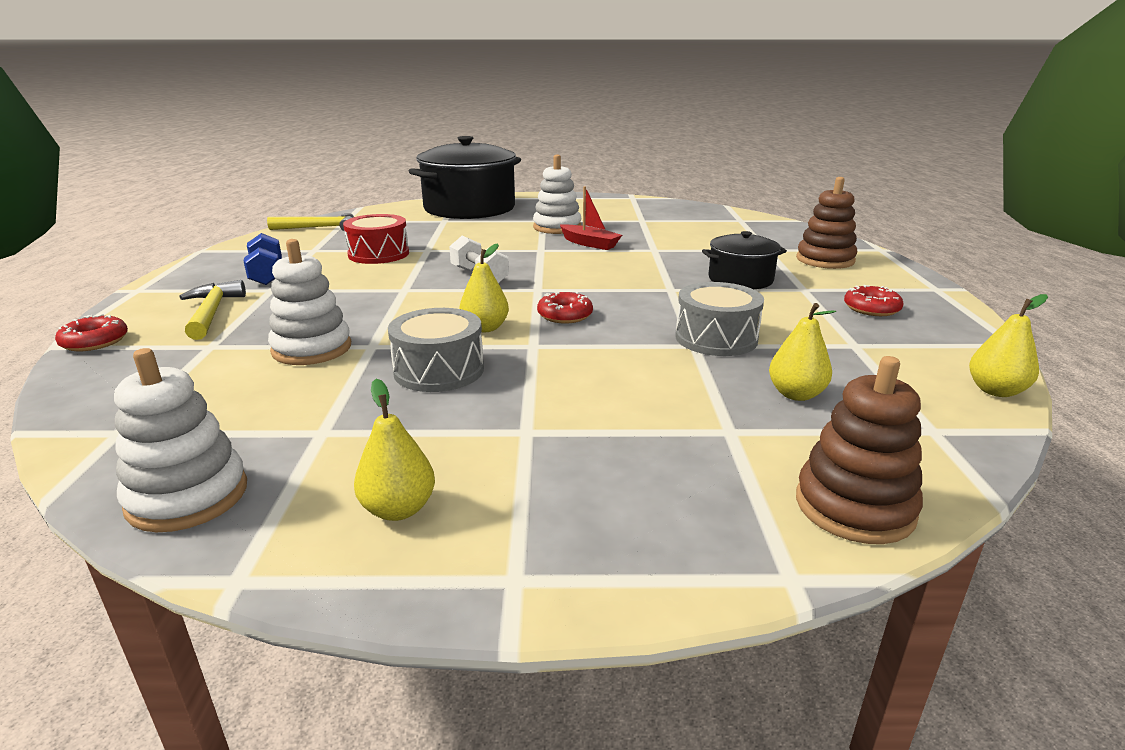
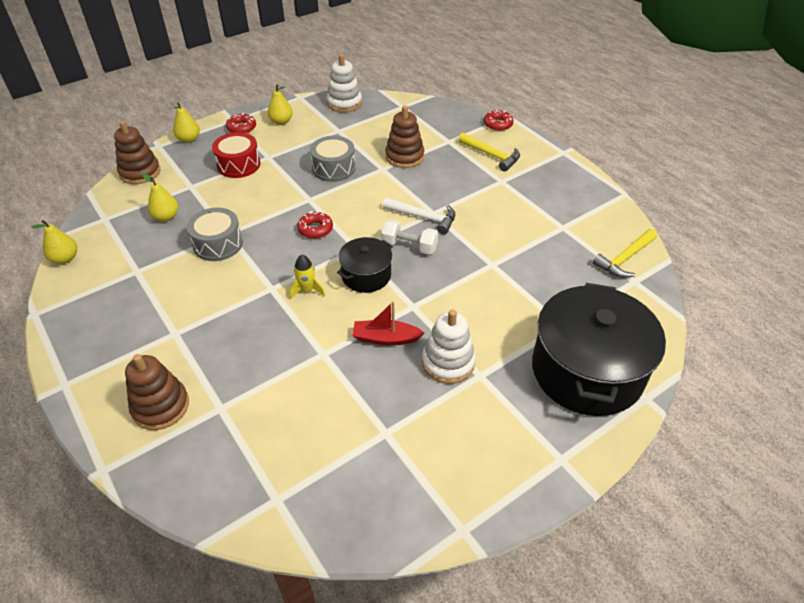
camera: 145 degrees right, 20 degrees up
blue dumbbell [244,233,282,285] -> none
white stacking toy [268,239,351,365] -> brown stacking toy [385,106,424,168]
red drum [343,214,409,264] -> red drum moved to [212,132,261,178]
yellow pear [460,243,509,332] -> yellow pear moved to [173,102,200,143]
black pot [702,231,787,289] -> black pot moved to [337,237,393,293]
red donut [844,285,904,316] -> red donut moved to [226,113,256,133]
none -> yellow rocket [289,255,326,300]
none -> white hammer [383,198,455,234]

